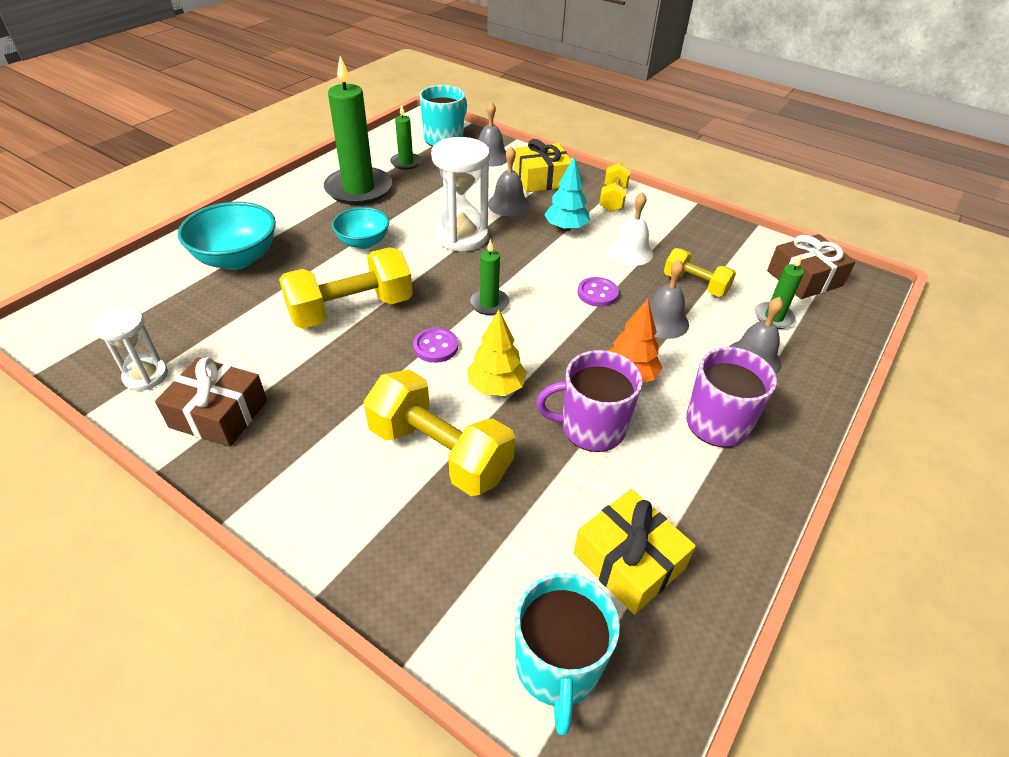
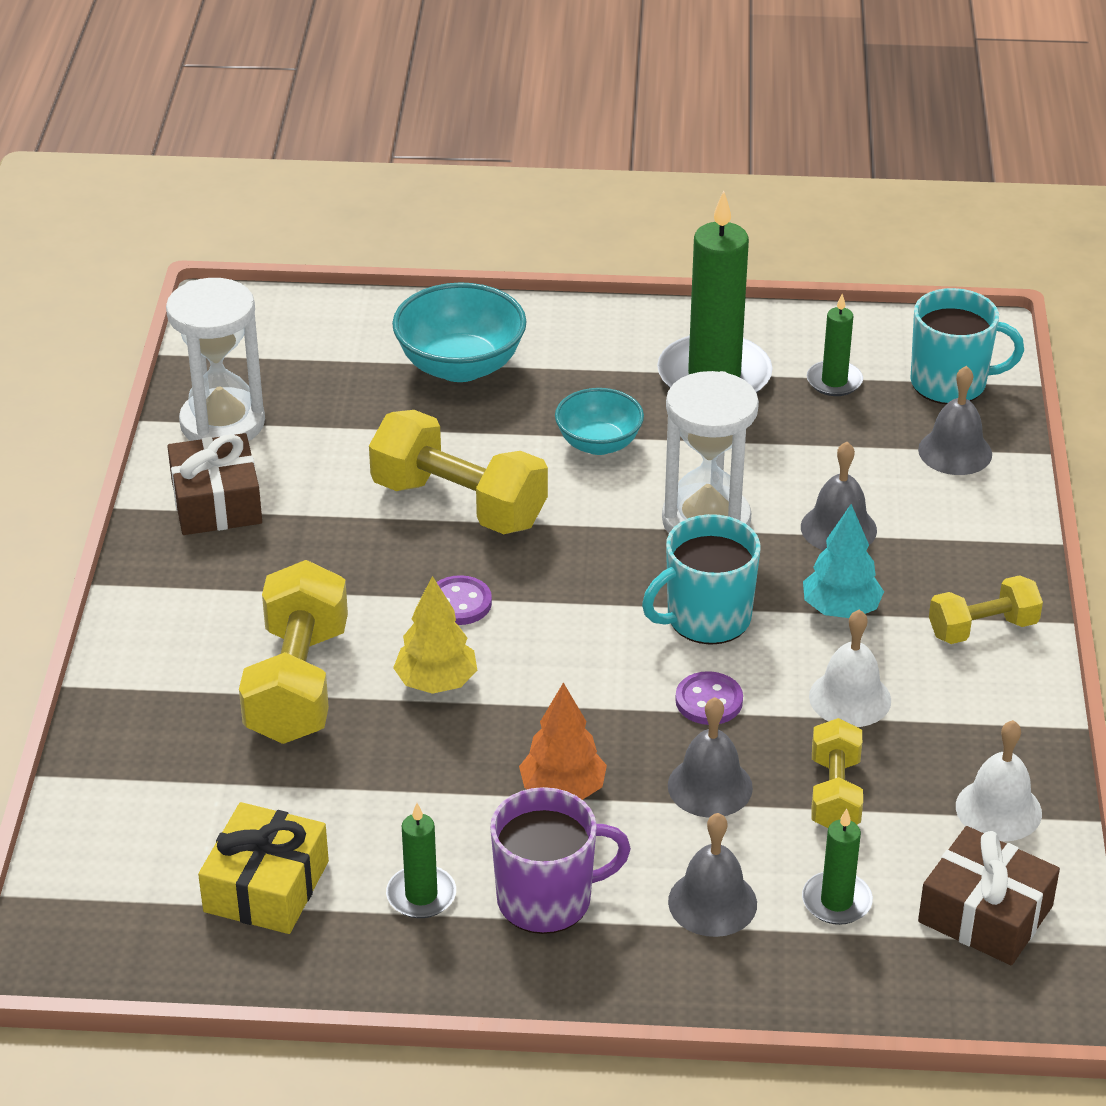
camera: 60 degrees right, 5 degrees down
white hourglass [94,307,168,391] -> white hourglass [166,278,265,441], size x1.62
green candle [469,239,509,315] -> green candle moved to [386,803,456,918]
yellow gift [514,139,572,192] -> none
turquoise mug [515,573,620,736] -> turquoise mug moved to [642,514,760,645]
purple mug [536,350,642,452] -> none
none -> white bell [956,720,1042,841]

